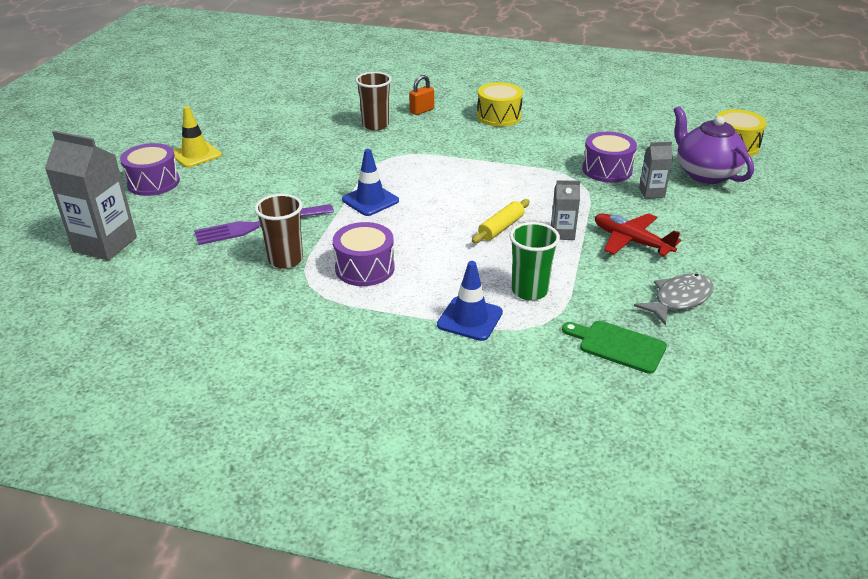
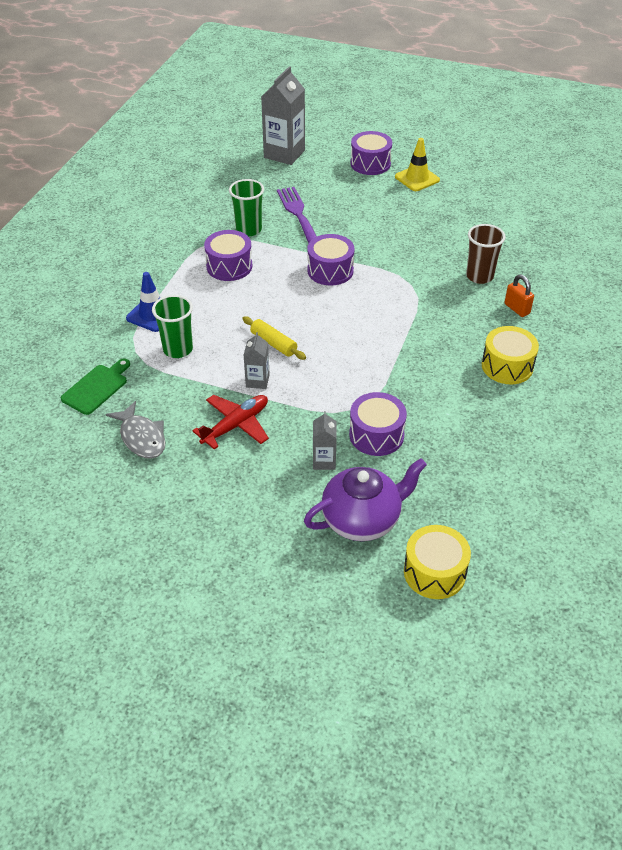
camera: 95 degrees right, 10 degrees up
brown cup [255,194,303,269] -> green cup [229,179,264,236]
blue traffic cone [342,149,399,216] -> purple drum [307,234,355,285]

